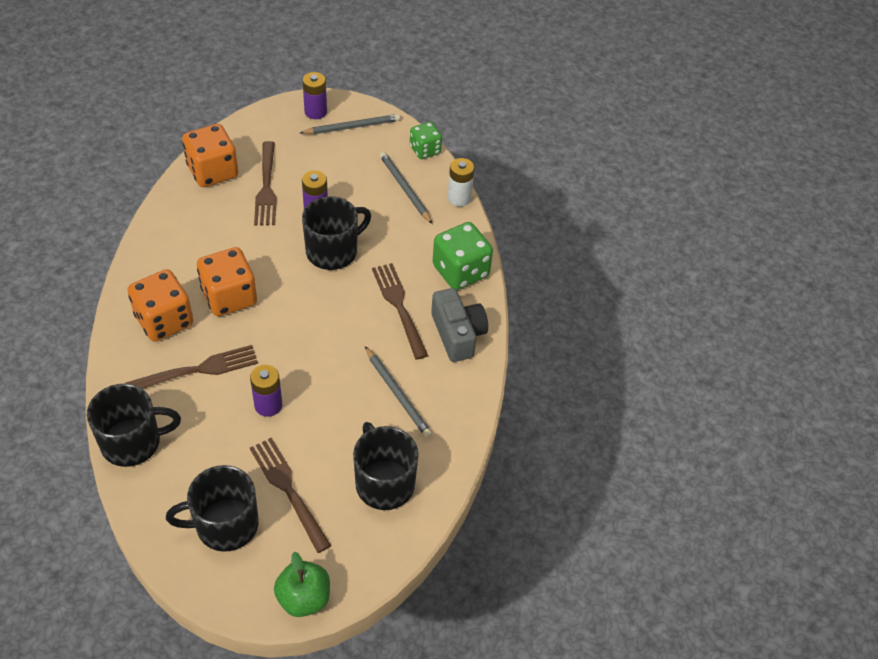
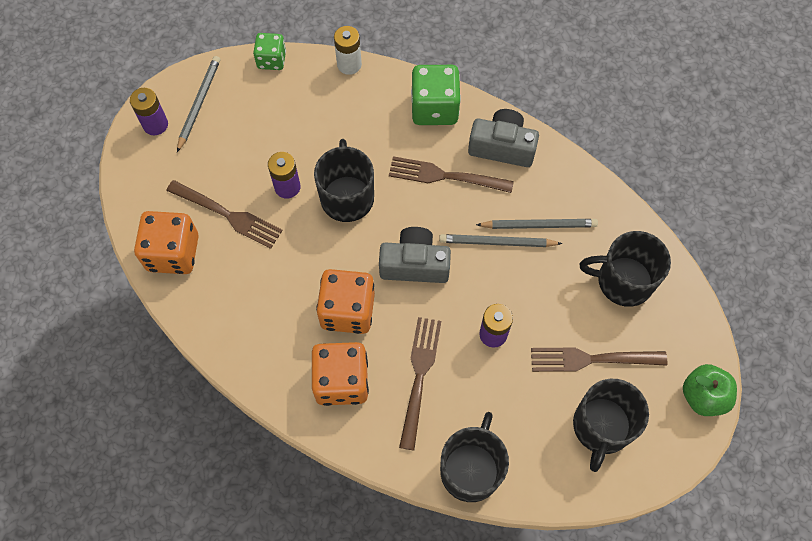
camera: 55 degrees left, 15 degrees up
grey pencil [380,152,432,224] -> grey pencil moved to [439,234,562,247]
none -> grey camera [379,227,451,283]

